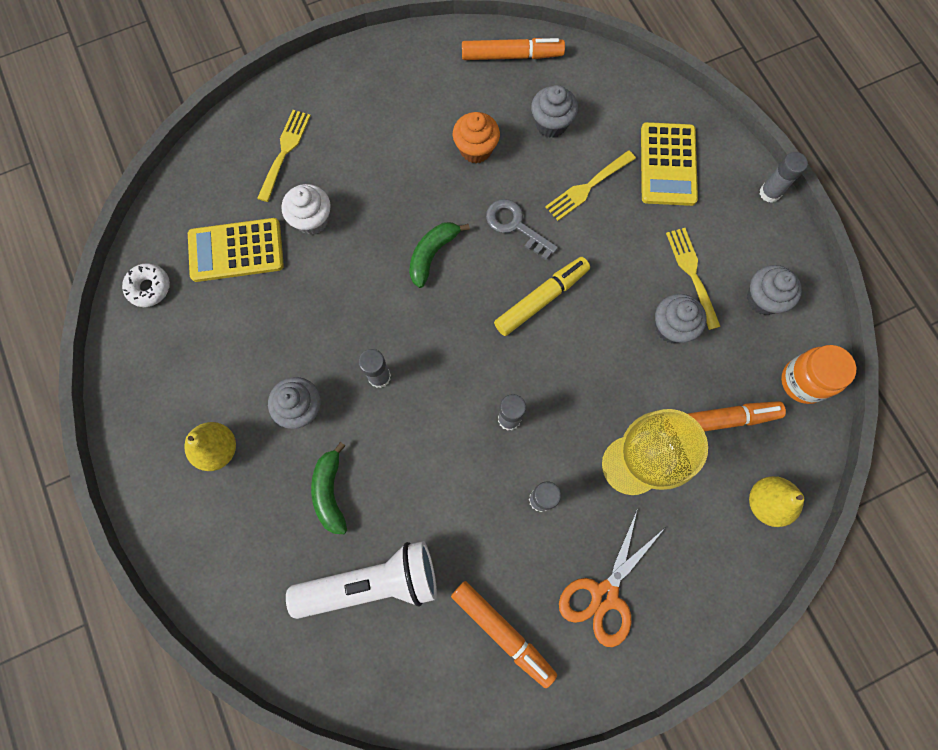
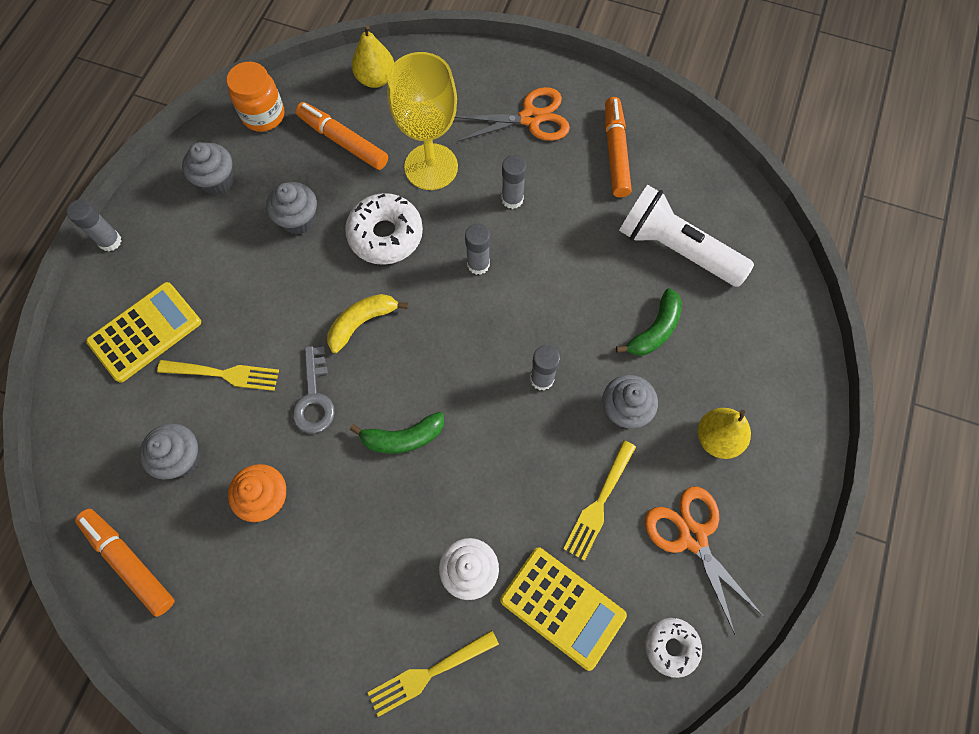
camera: 135 degrees left, 5 degrees down
yellow marker [494,257,590,336] -> yellow banana [327,294,408,353]
yellow fork [666,228,721,330] -> yellow fork moved to [563,440,636,561]
none -> white donut [345,193,423,265]
none -> orange scissors [645,487,764,635]

